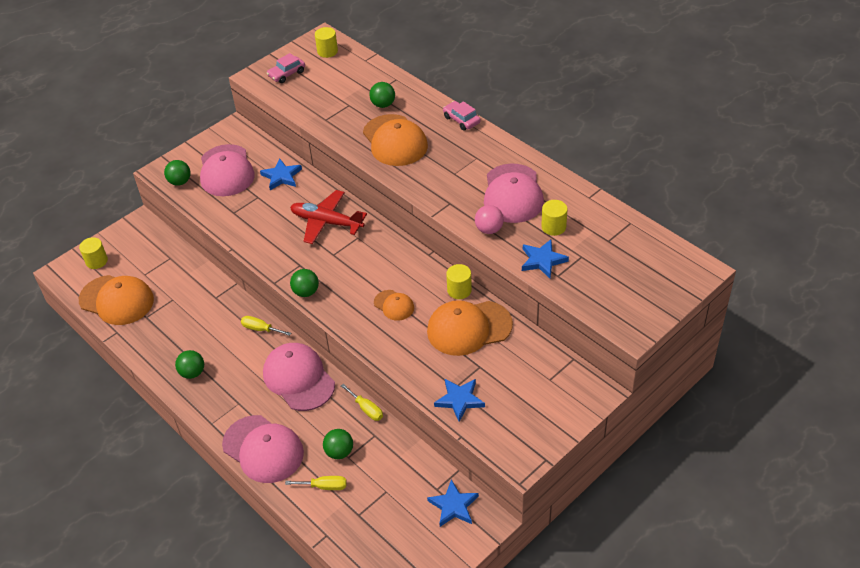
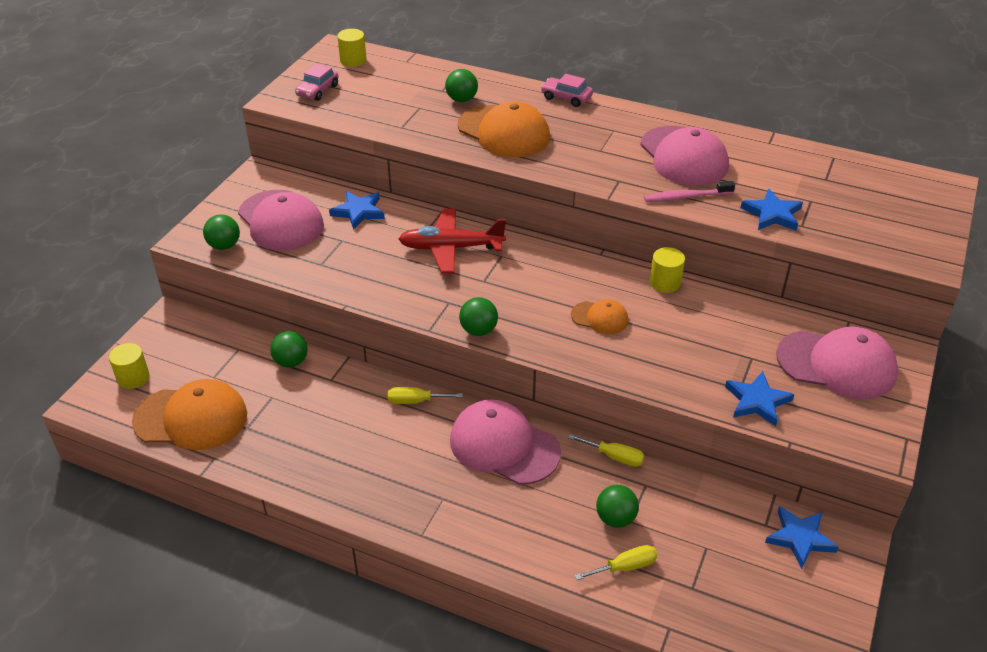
camera: 25 degrees left, 5 degrees down
green ball [175,350,204,379] -> green ball moved to [270,331,308,368]
pink cap [222,415,304,483] -> pink cap moved to [776,327,898,399]
orange cap [427,300,513,356] -> none
pink ball [475,205,504,234] -> pink toothbrush [644,181,735,202]
yellow cylinder [541,200,568,236] -> none

